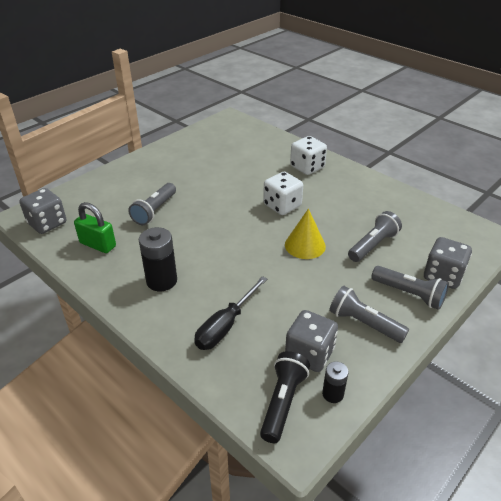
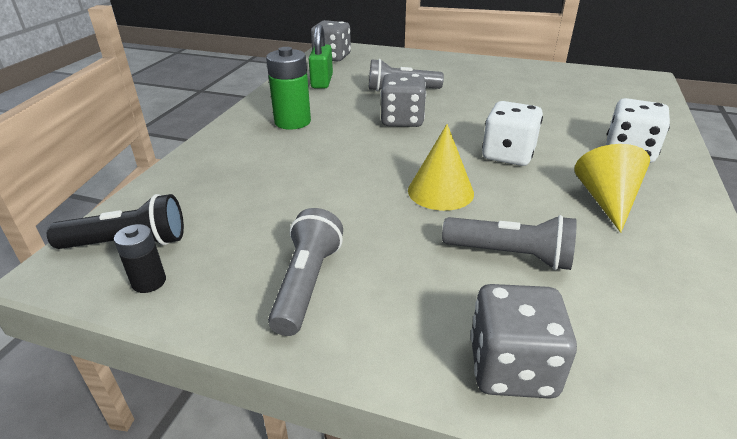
camera: 65 degrees right, 5 degrees down
black battery [139,227,177,291] -> green battery [266,47,311,130]
black screwdriver [194,276,267,350] -> none
grey dice [285,310,338,372] -> grey dice moved to [381,73,426,127]
grey flashlight [372,266,449,310] -> none
none -> yellow cone [574,144,650,233]

